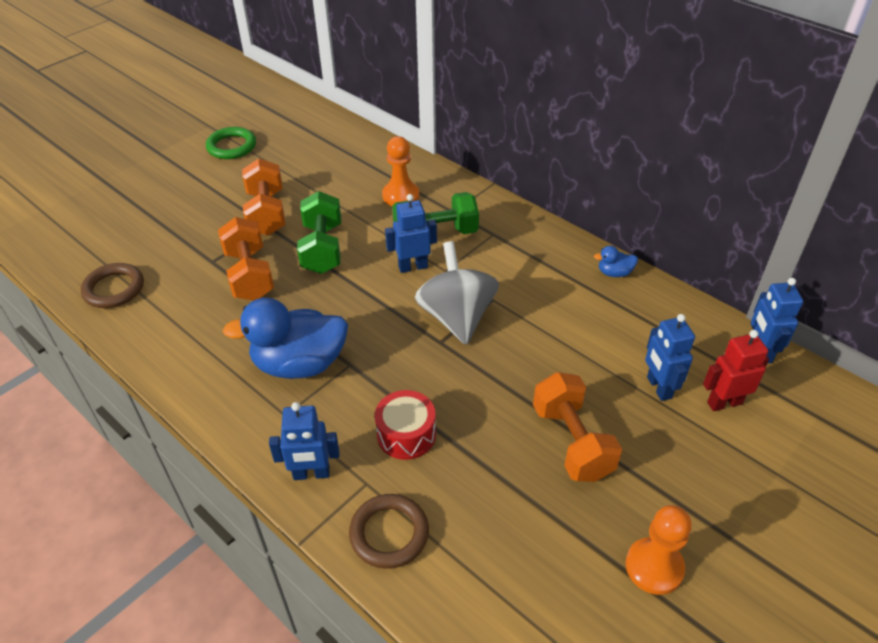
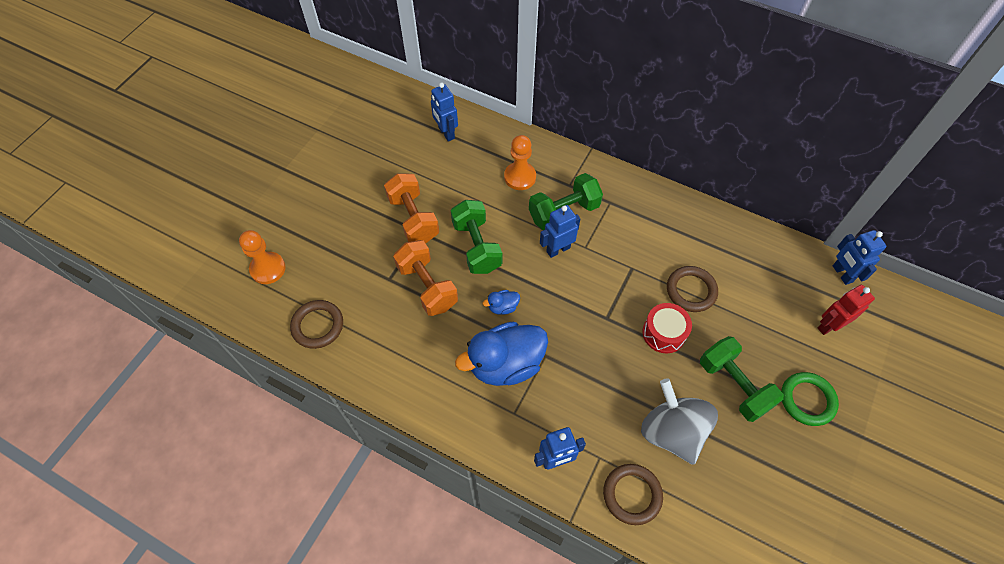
camera: 15 degrees left, 15 degrees up
green ring [206,127,256,159] -> green ring moved to [781,372,839,426]
red drum [375,390,436,460] -> red drum moved to [642,303,692,353]
grey spinning top [415,241,499,345] -> grey spinning top moved to [641,378,718,465]
orange dumbbell [533,372,622,482] -> green dumbbell [700,336,784,422]
blue duck [594,246,638,277] -> blue duck moved to [483,290,520,315]
orange pawn [626,505,692,595] -> orange pawn moved to [239,230,286,284]
blue robot [645,314,695,401] -> blue robot moved to [431,82,458,142]
none -> brown ring [667,266,718,312]

